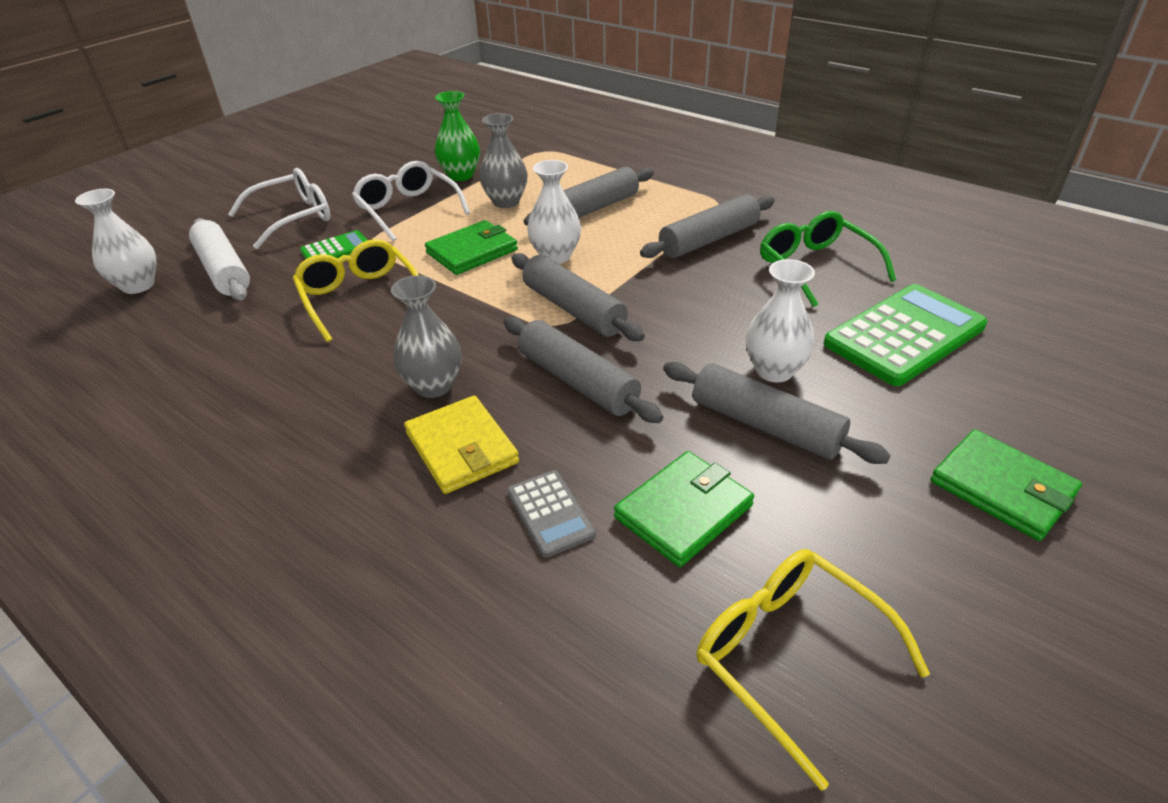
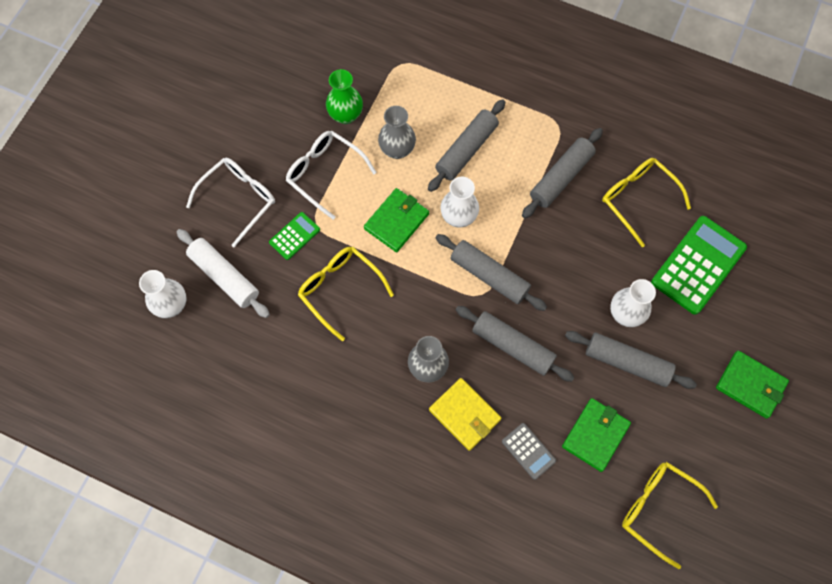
camera: 15 degrees left, 30 degrees up
green glasses [760,211,896,307] -> yellow glasses [602,158,691,247]

